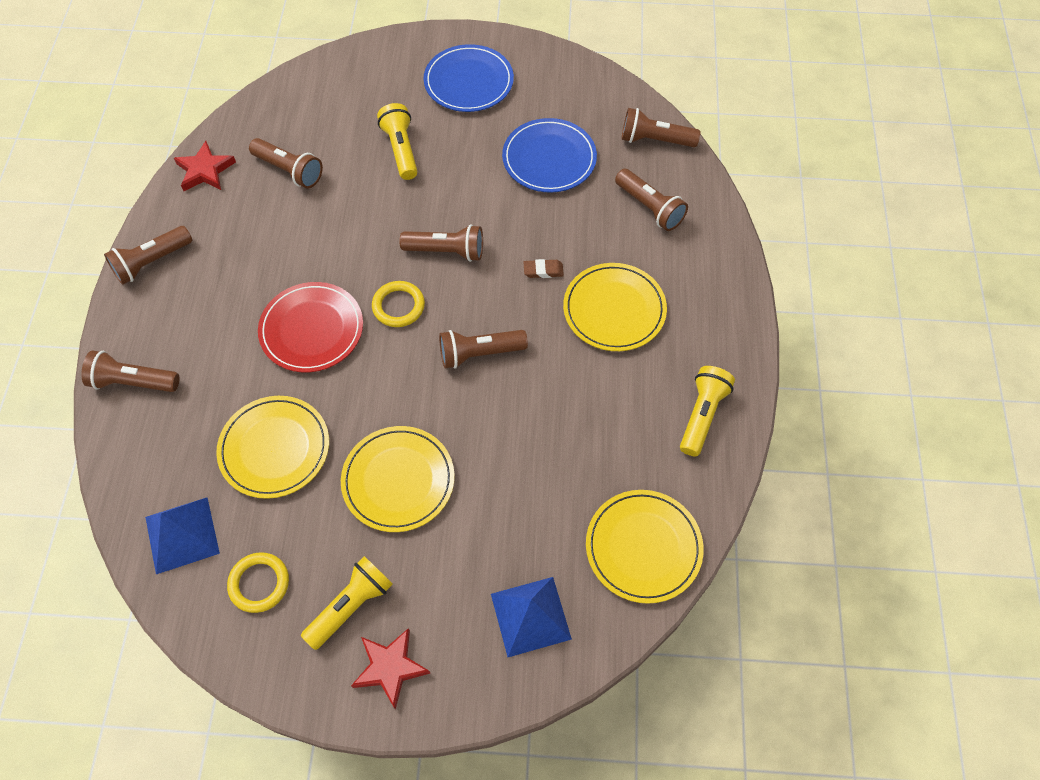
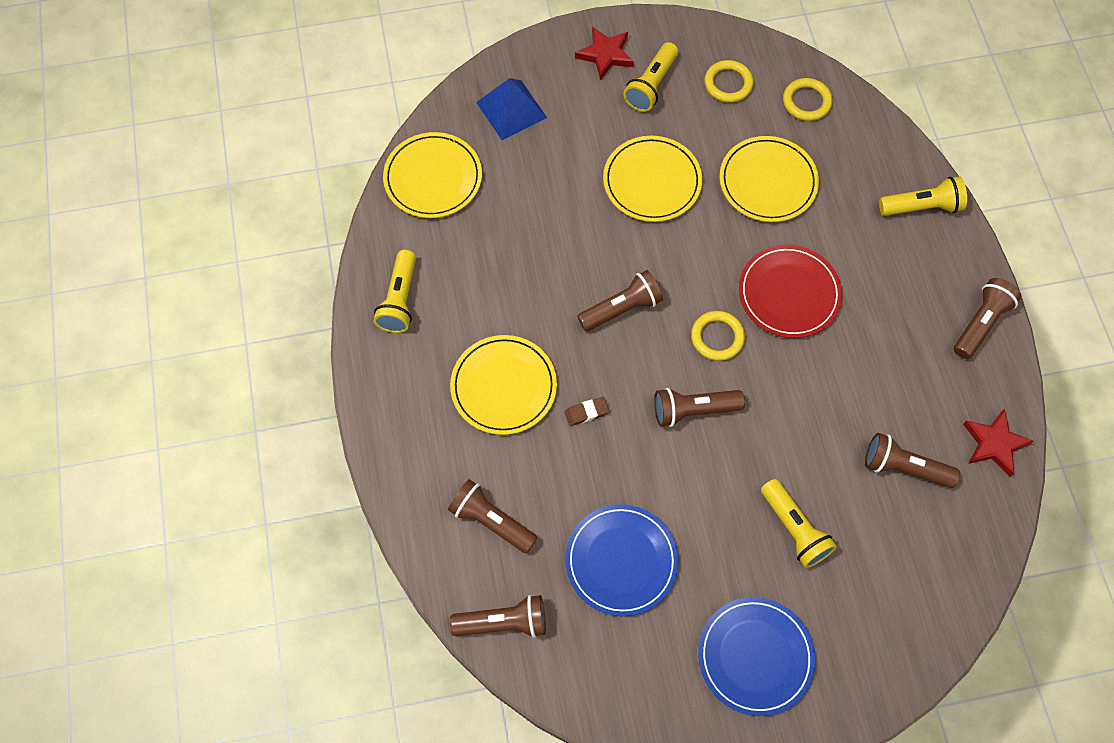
camera: 165 degrees right, 5 degrees up
brown flashlight [81,350,179,392] -> yellow flashlight [879,177,967,216]
blue pyramid [145,497,220,574] -> yellow ring [783,78,832,121]

